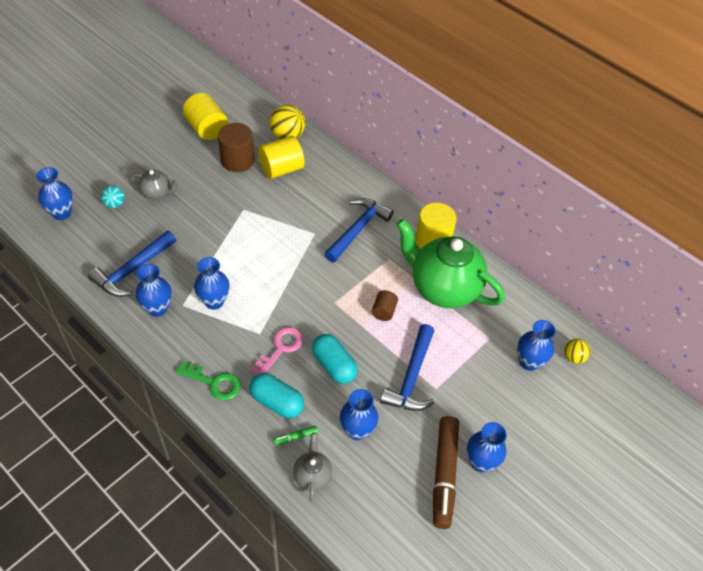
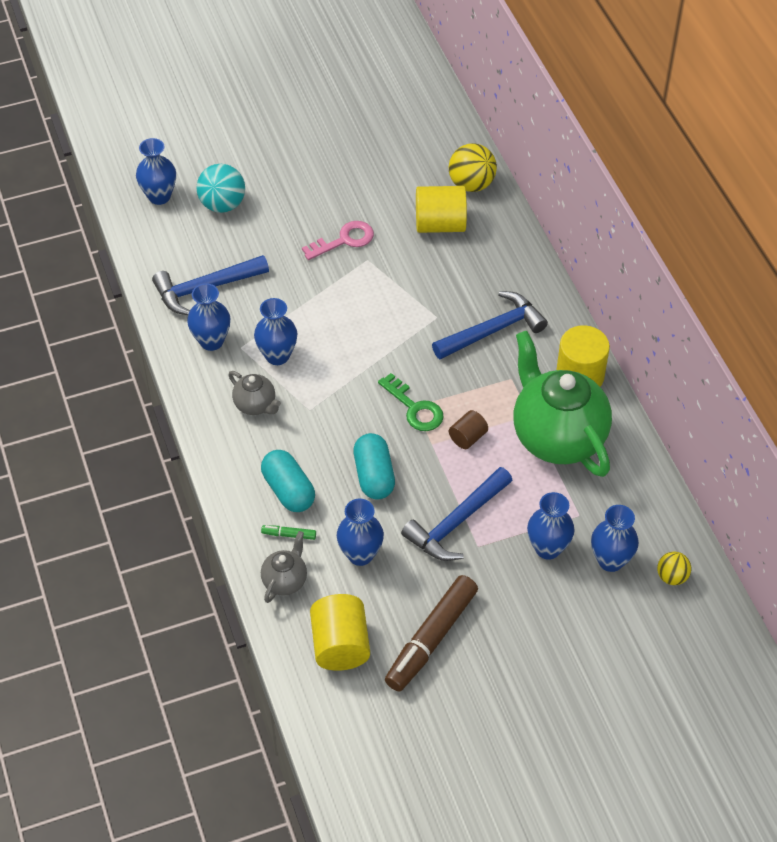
camera: 30 degrees right, 0 degrees up
turquoise ball [101,185,125,208] -> turquoise ball [197,164,245,213], size x1.69
grey teapot [131,169,178,200] -> grey teapot moved to [228,371,281,415]
green key [176,361,241,400] -> green key moved to [378,373,444,431]
yellow cylinder [183,93,228,140] -> yellow cylinder moved to [310,594,370,671]
brown cylinder [218,123,255,172] -> none
pink key [251,327,303,375] -> pink key moved to [302,221,374,260]
blue vase [467,422,507,472] -> blue vase moved to [527,492,575,560]

